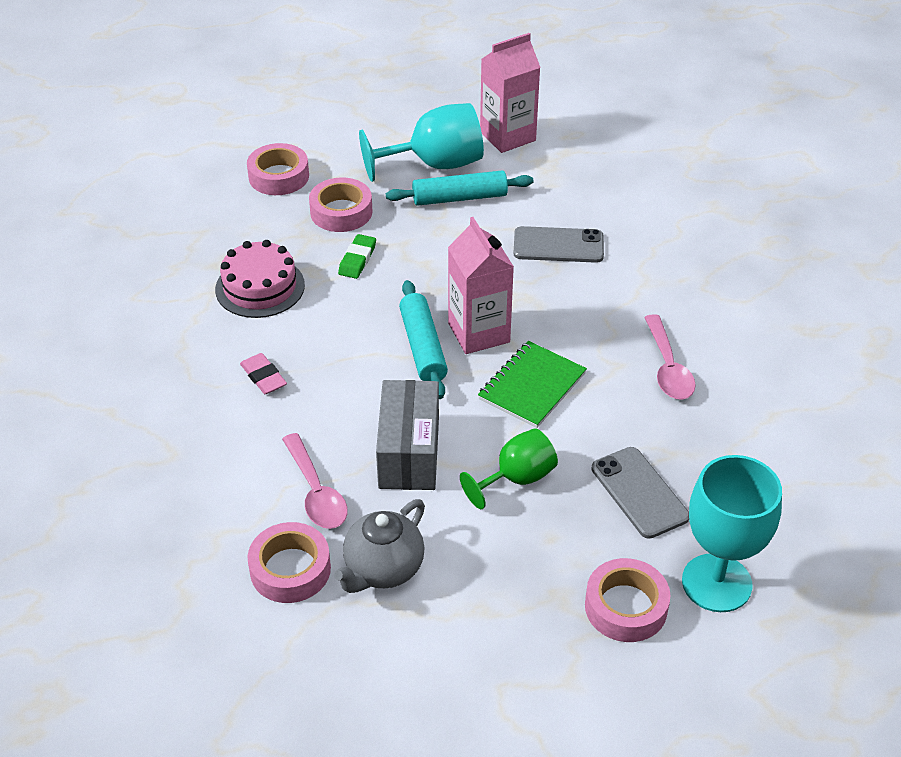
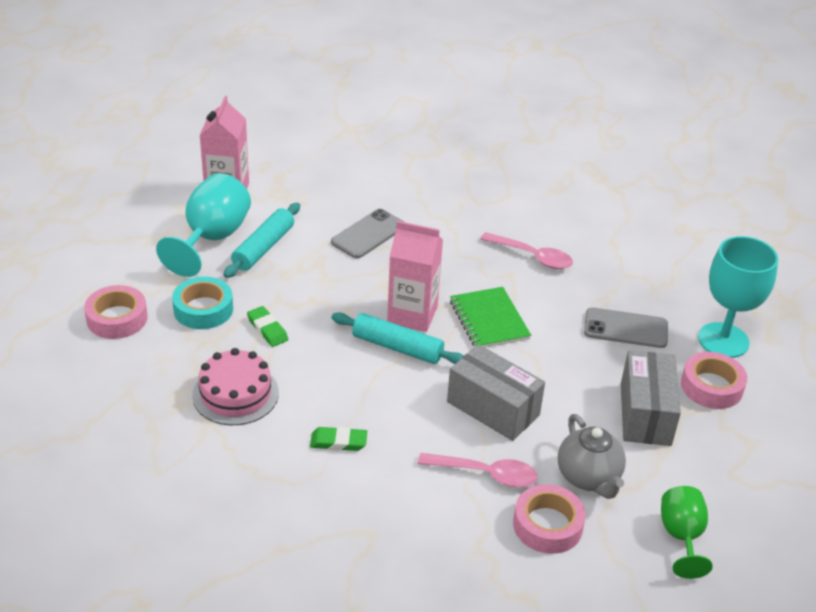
camera: 55 degrees left, 5 degrees down
pink eraser [240,353,287,394] -> green eraser [310,427,367,451]
pink tape [309,177,373,232] -> turquoise tape [172,277,233,329]
green goblet [460,428,558,509] -> green goblet moved to [661,486,713,579]
none -> grey box [621,350,681,446]

